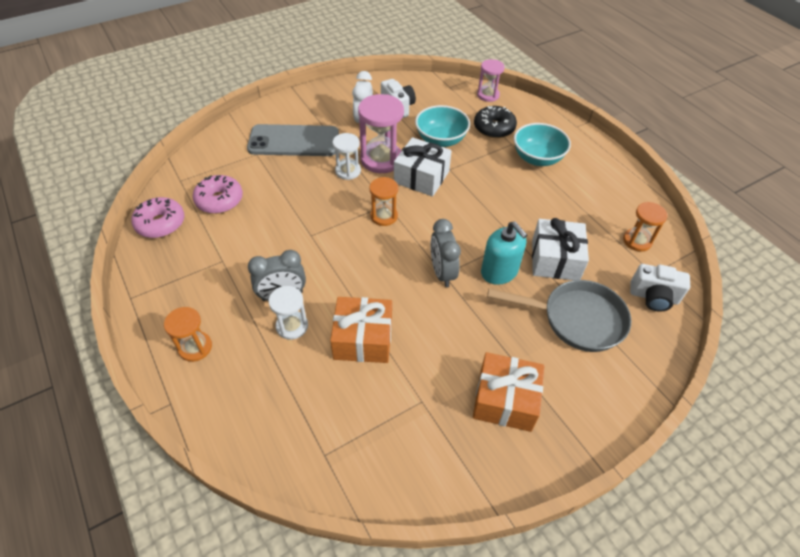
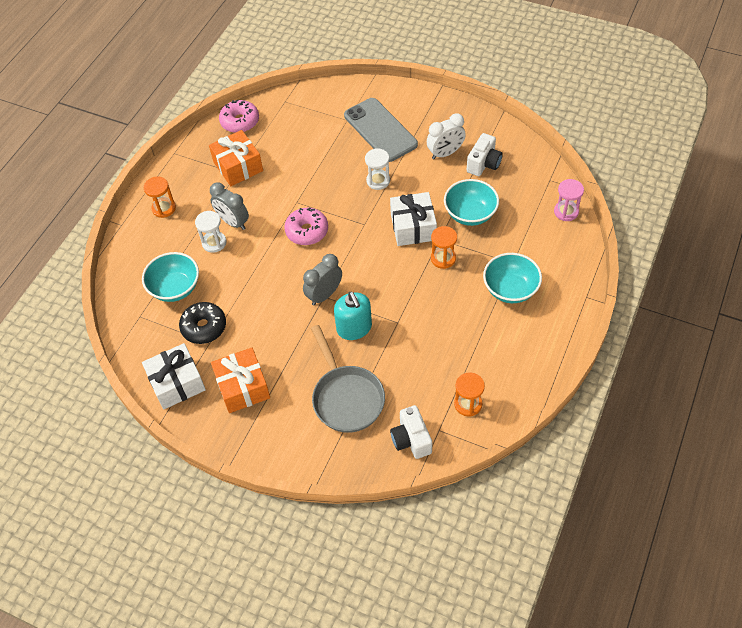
camera: 60 degrees right, 5 degrees up
pink donut [193,175,243,214] -> pink donut moved to [284,208,328,245]
orange gift [330,297,392,363] -> orange gift moved to [209,130,263,186]
pink hourglass [358,94,404,173] -> none
orange hourglass [369,177,398,226] -> orange hourglass moved to [431,226,457,269]
black donut [474,106,517,138] -> black donut moved to [179,302,226,344]
turquoise soap dispenser [481,222,527,285] -> turquoise soap dispenser turned 45 degrees counterclockwise [334,292,372,340]
white gift [532,218,589,280] -> white gift moved to [142,343,206,409]
none -> turquoise bowl [142,252,199,302]

